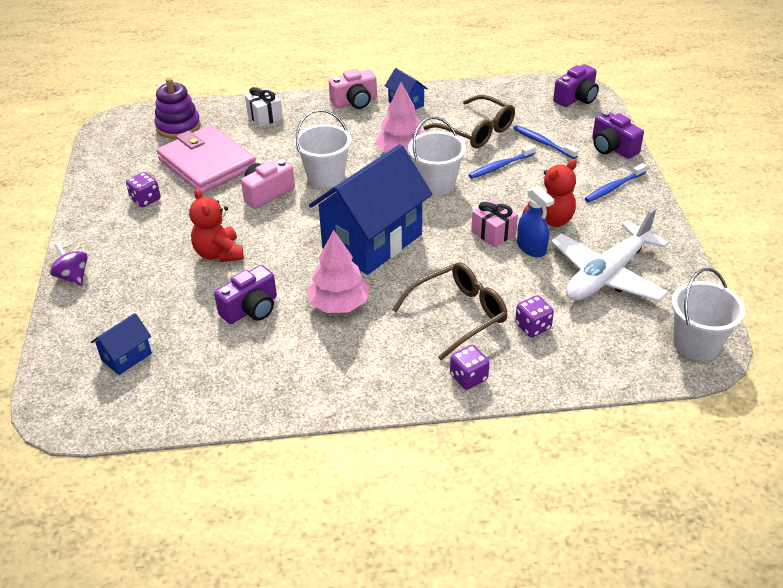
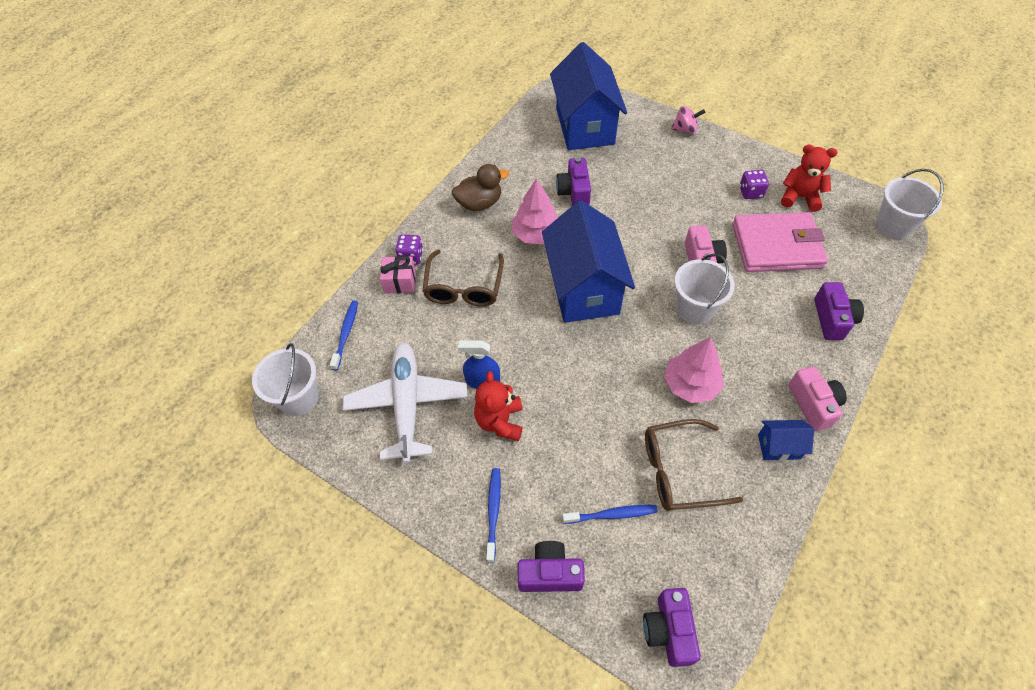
camera: 130 degrees right, 15 degrees up
purple spinning top [49,243,88,286] -> pink spinning top [671,106,706,134]
blue house [91,313,152,375] -> blue house [550,42,627,150], size x2.32
purple stacking toy [154,78,201,139] -> none
red teddy bear [189,188,244,262] -> red teddy bear moved to [781,144,837,212]
white gift [245,87,283,127] -> purple camera [814,282,864,340]
pink camera [329,69,377,109] -> pink camera turned 150 degrees clockwise [789,366,847,431]
white bucket [408,117,466,196] -> white bucket moved to [876,169,944,239]
blue toothbrush [469,144,536,179] -> blue toothbrush moved to [330,301,358,370]
pink gift [471,199,518,247] -> pink gift moved to [380,256,416,294]
purple dice [515,295,554,337] -> none
none -> brown duck [452,164,509,211]

